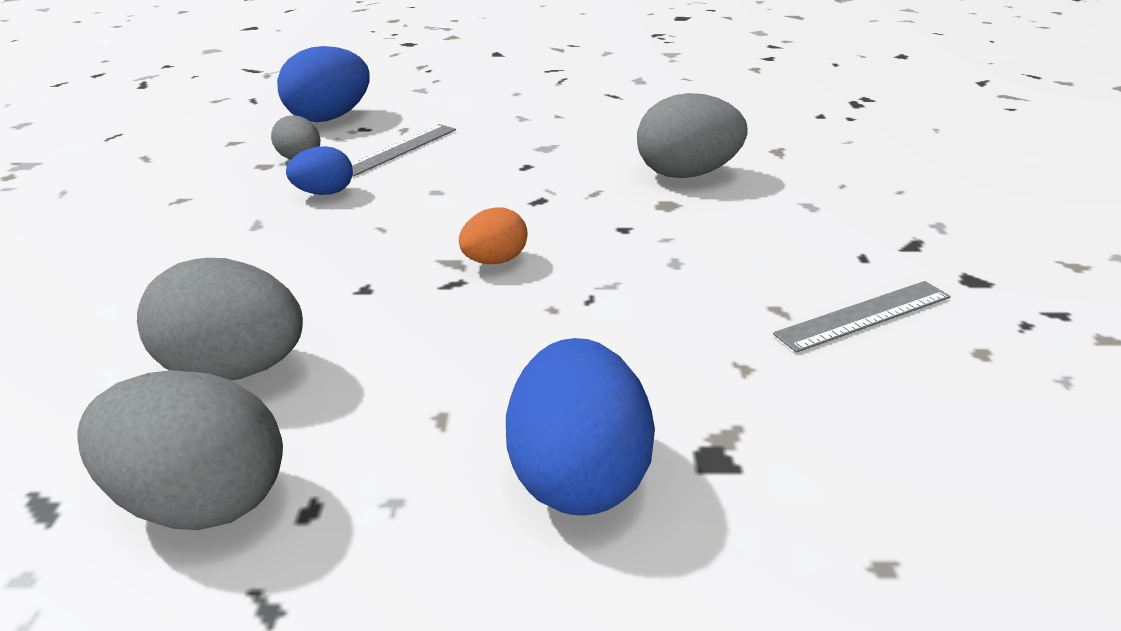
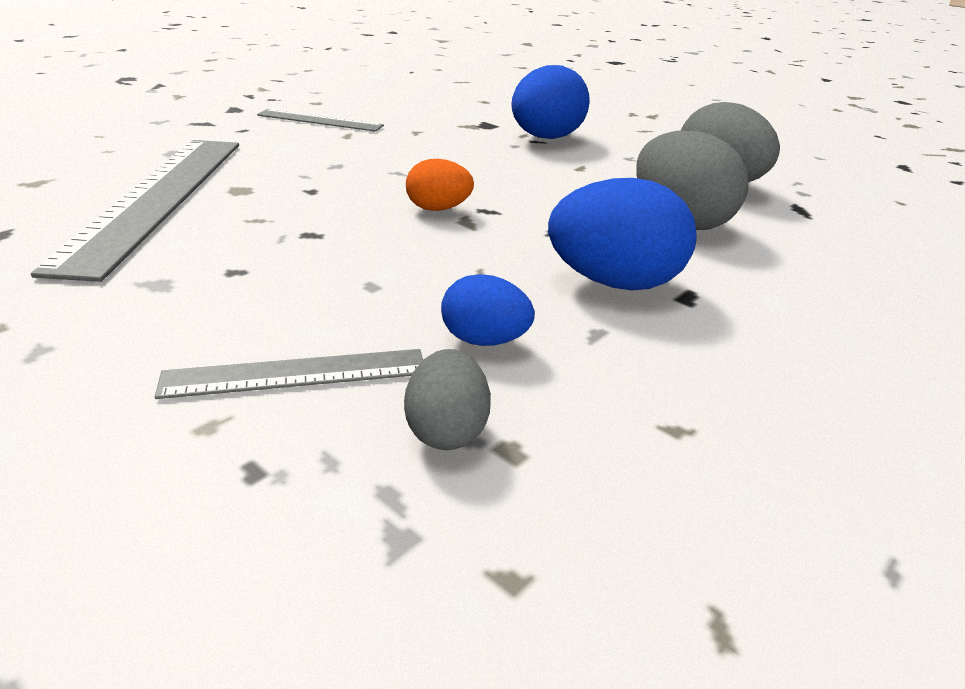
camera: 140 degrees left, 0 degrees up
blue egg [277,46,370,122] -> blue egg moved to [548,178,697,290]
grey egg [637,93,748,178] -> grey ruler [31,140,239,282]

